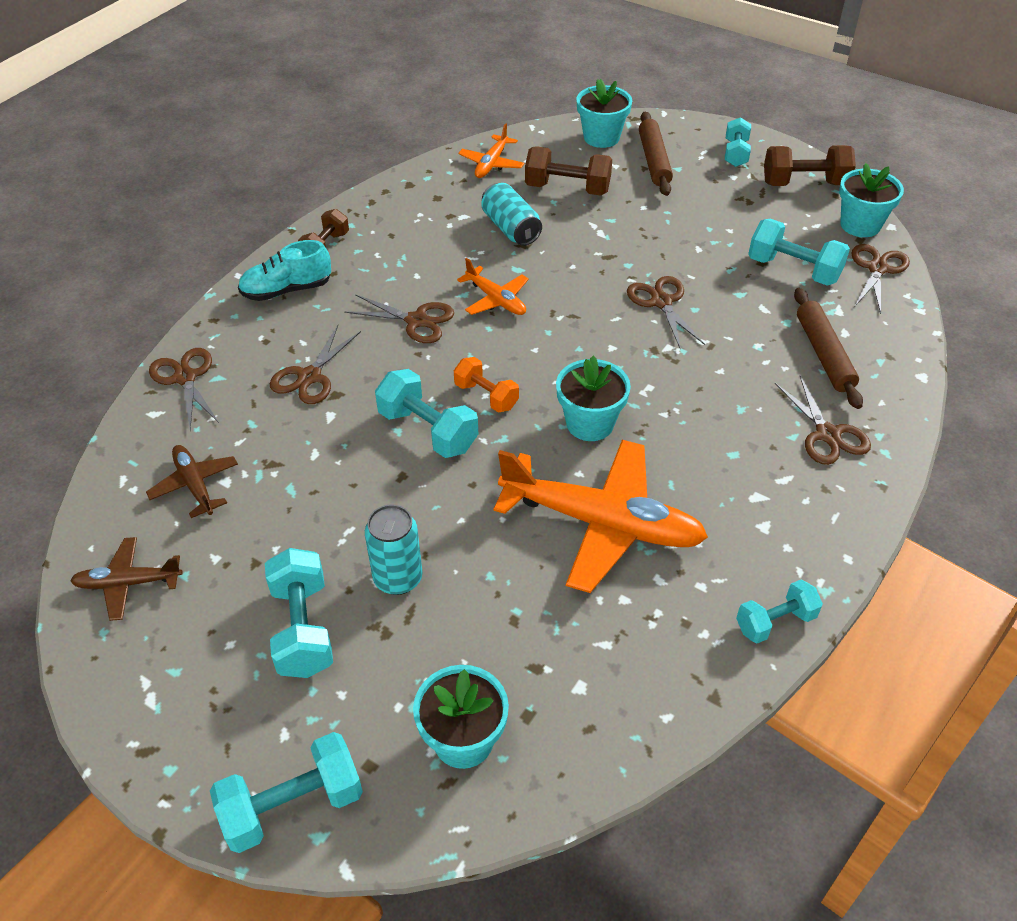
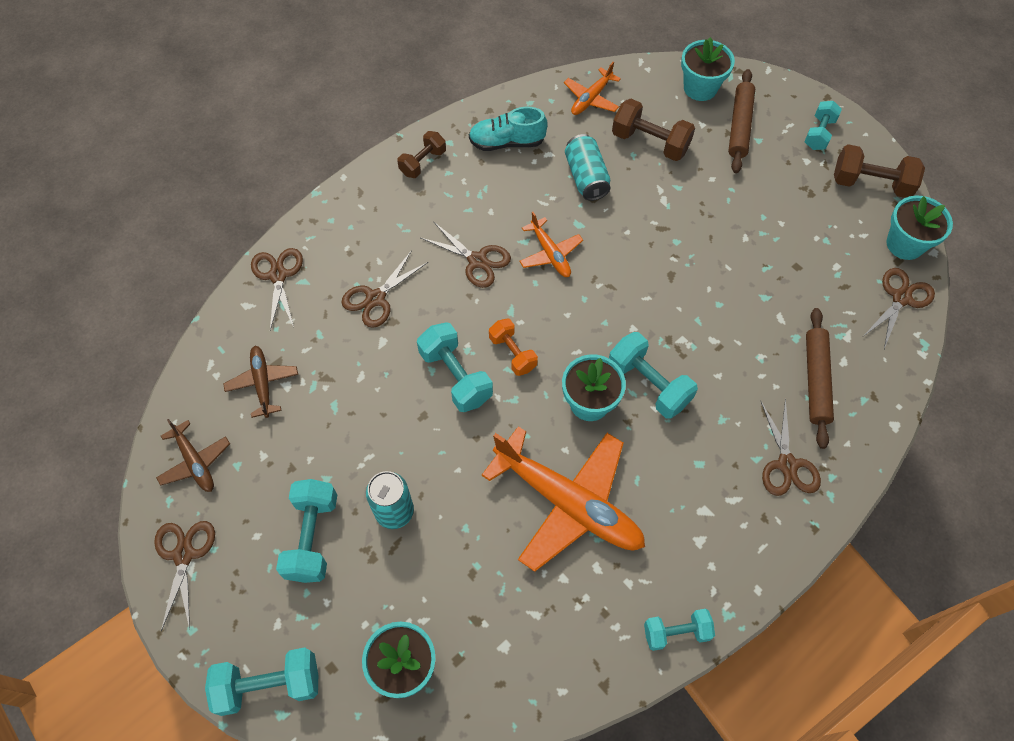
camera: 15 degrees right, 15 degrees up
brown plane [70,537,183,621] -> brown plane turned 135 degrees counterclockwise [156,419,230,492]
turquoise shoe [238,240,331,301] -> turquoise shoe moved to [469,107,548,151]
brown scissors [627,276,705,350] -> brown scissors moved to [154,521,215,631]
turquoise dumbbell [748,219,850,286] -> turquoise dumbbell moved to [609,332,698,419]

